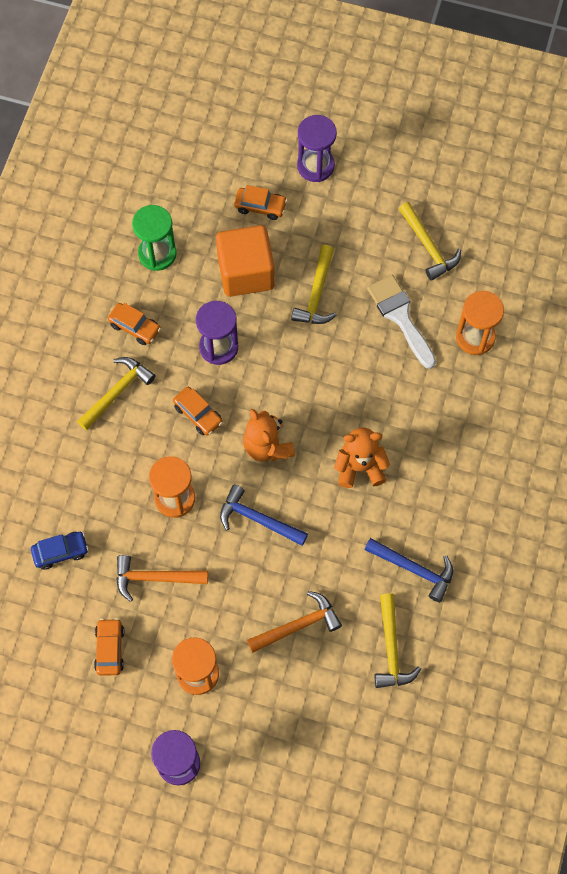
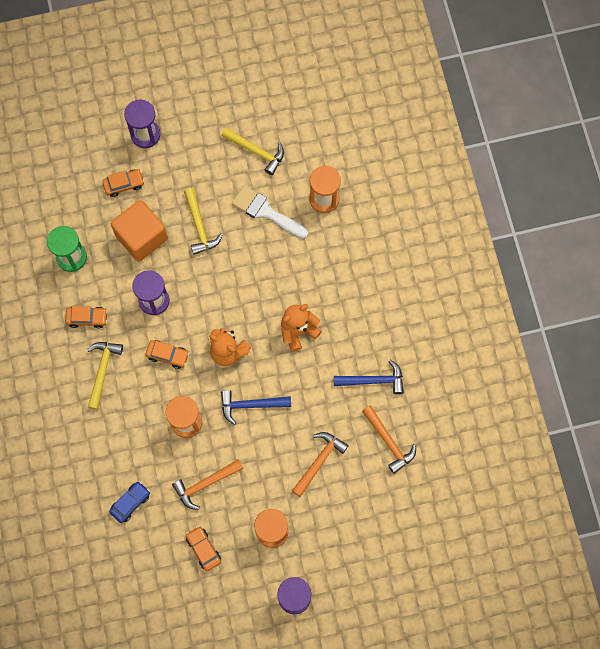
camera: 30 degrees left, 5 degrees up
yellow hammer [375,593,421,688] -> orange hammer [362,405,416,474]

